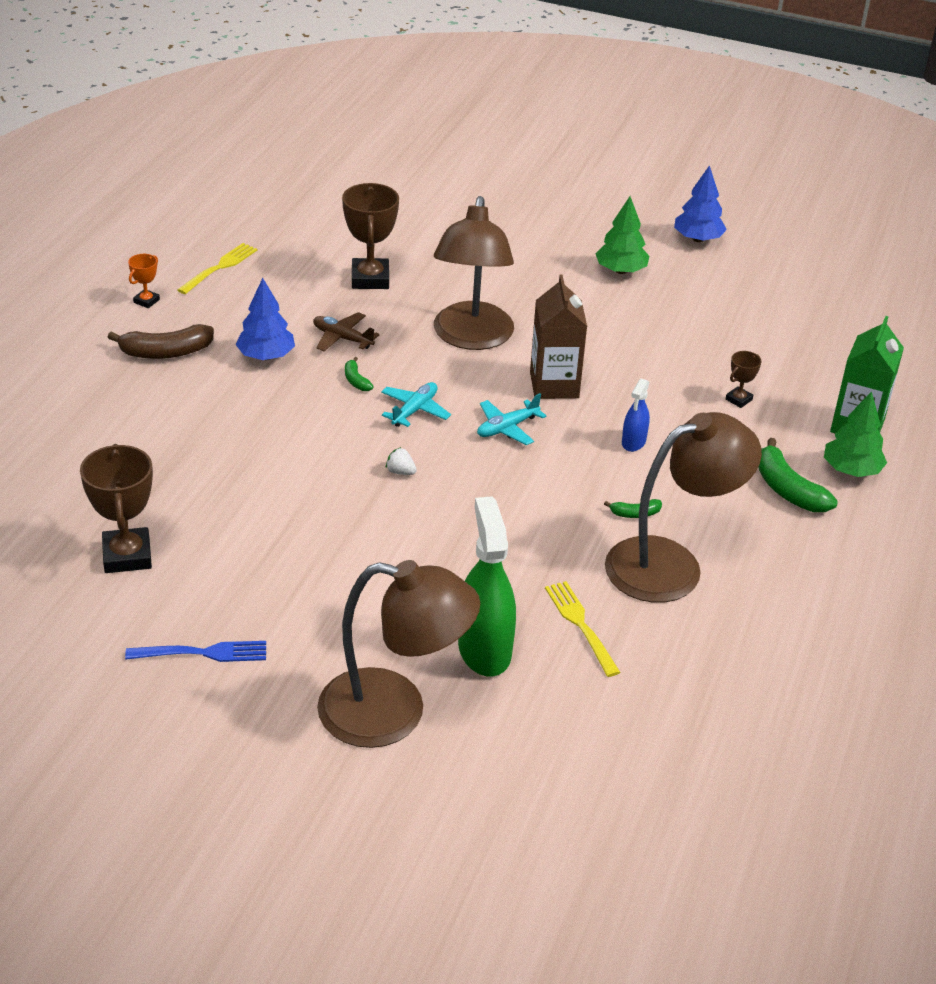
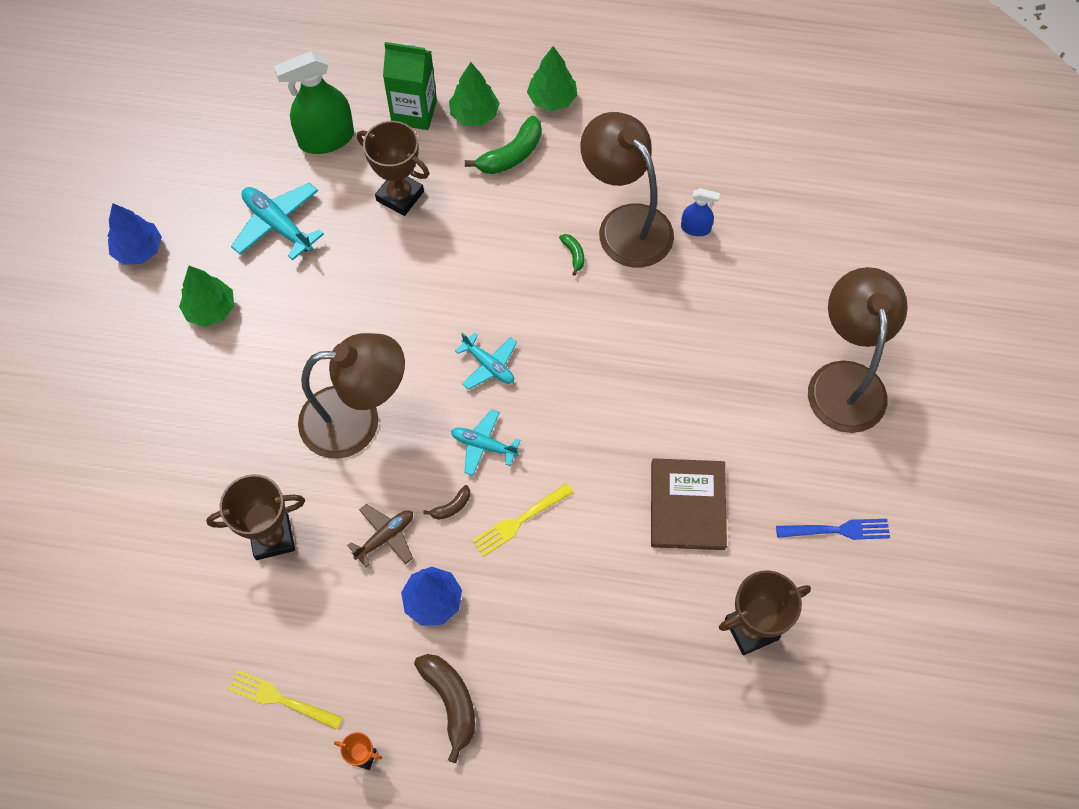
camera: 100 degrees left, 25 degrees up
blue fork [125,641,266,662] -> blue fork turned 105 degrees clockwise [776,519,890,540]
brown plane [313,312,379,351] -> brown plane turned 150 degrees counterclockwise [347,504,413,567]
green banana [345,357,374,391] -> brown banana [423,485,470,520]
white strawberry [386,447,417,475] -> none
green spray bottle [458,496,516,677] -> green spray bottle moved to [274,51,354,154]
brown carton [530,275,587,399] -> none
yellow fork [545,581,621,677] -> yellow fork moved to [472,483,574,557]
blue spray bottle [622,379,650,452] -> blue spray bottle moved to [681,188,720,236]
brown trophy [726,351,761,408] -> brown trophy [357,121,429,216], size x2.03
none -> turquoise plane [231,183,324,260]
none -> green tree [527,46,577,111]
none -> brown book [651,458,727,550]

